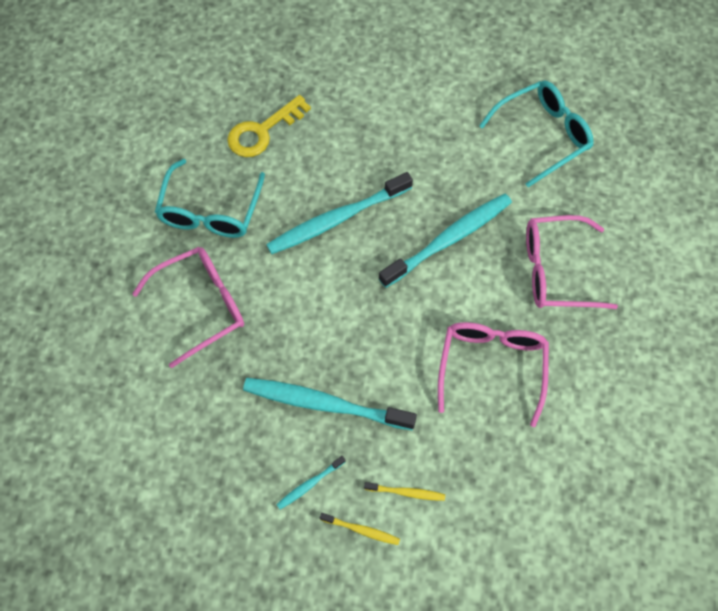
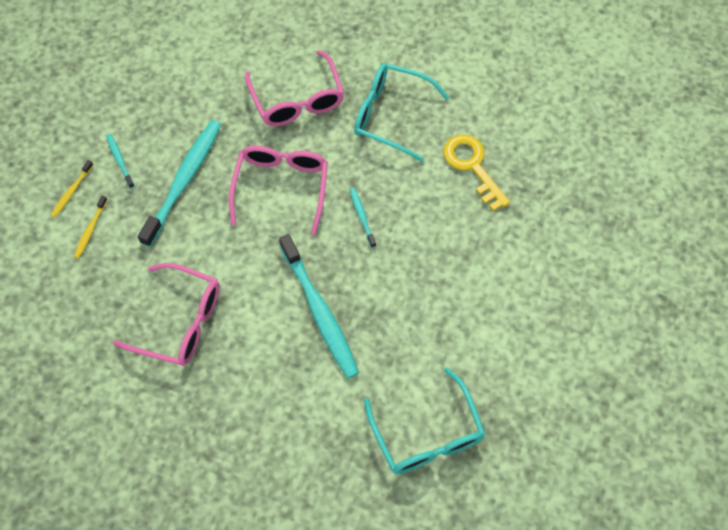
camera: 100 degrees right, 0 degrees up
turquoise toothbrush [266,172,413,254] -> turquoise toothbrush [350,188,376,248], size x0.45
pink glasses [526,215,618,309] -> pink glasses moved to [229,146,328,235]

